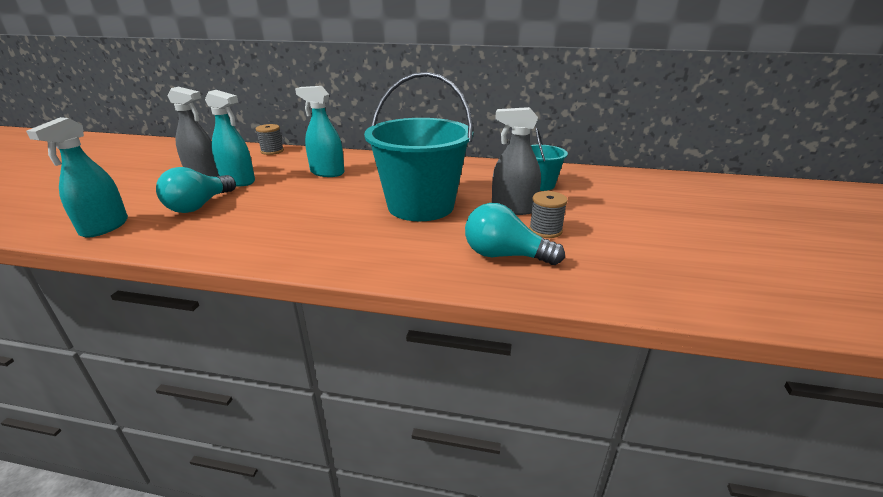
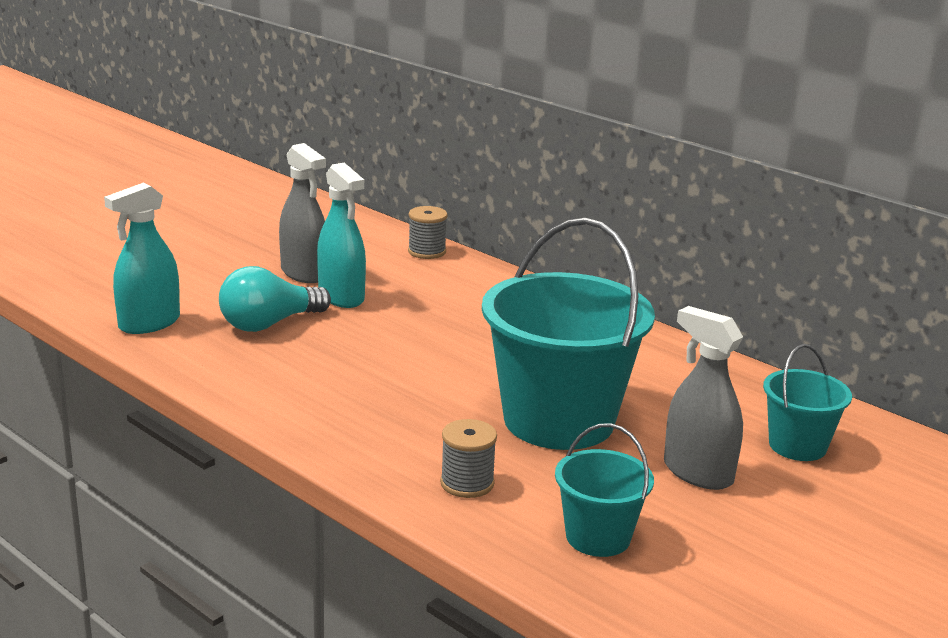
camera: 30 degrees right, 5 degrees down
turquoise spray bottle [295,86,344,177] -> none
turquoise light bulb [465,203,565,265] -> turquoise bucket [555,423,654,557]
grey spool [529,191,568,238] -> grey spool moved to [440,419,497,498]

